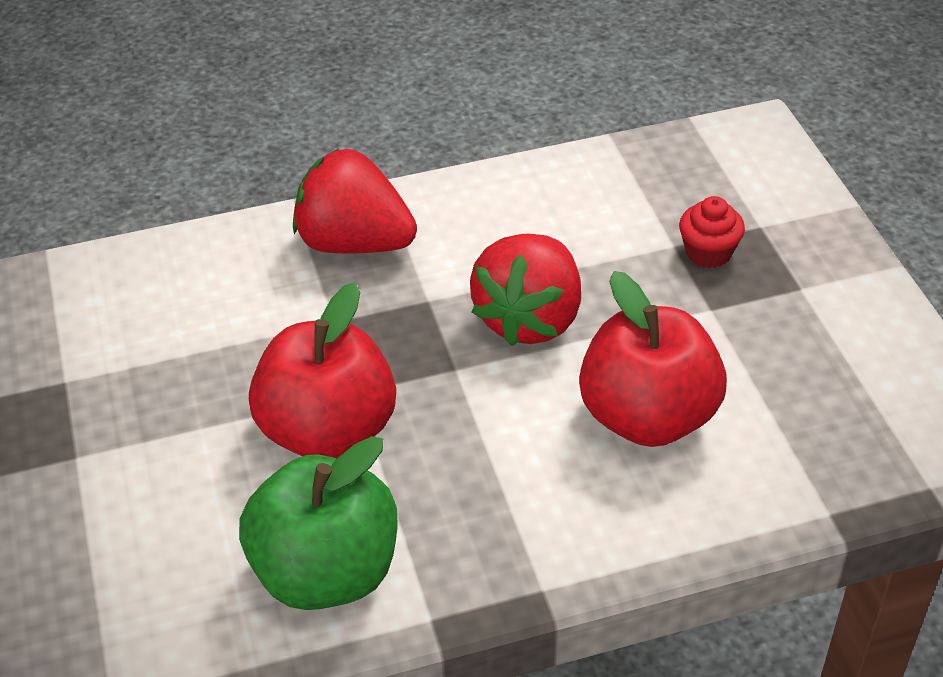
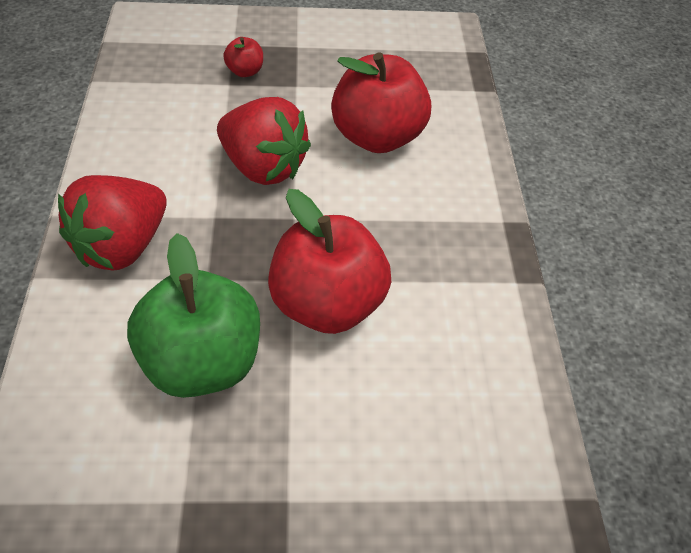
camera: 80 degrees left, 5 degrees up
green apple [239,436,397,610] -> green apple moved to [127,233,260,398]
red cupcake [679,196,745,268] -> red apple [223,37,263,77]

